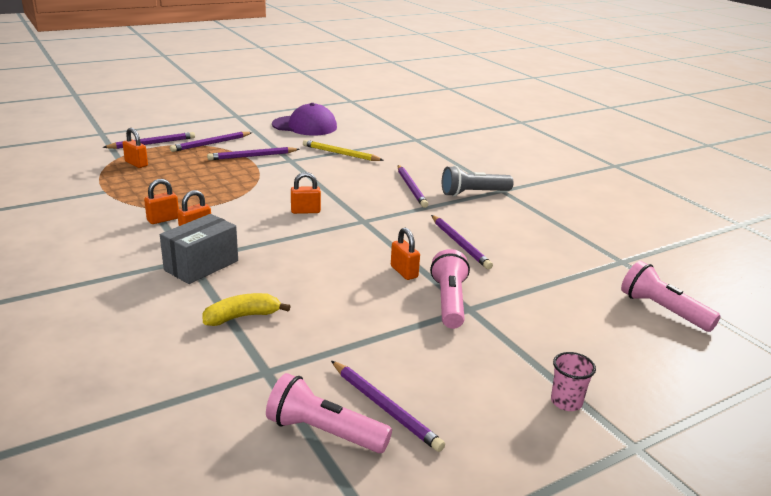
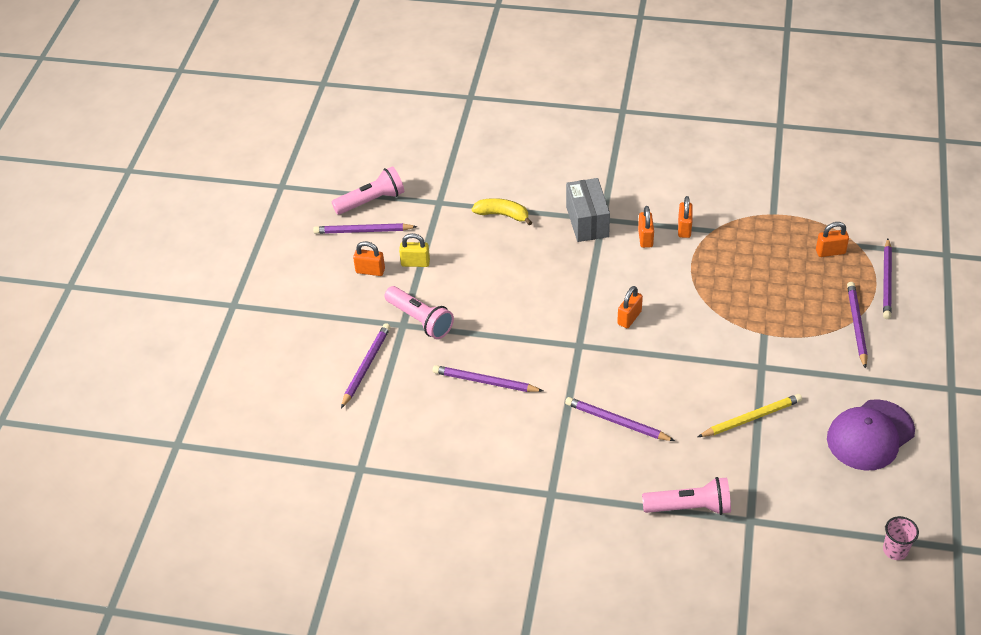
camera: 135 degrees right, 20 degrees up
yellow banana [202,293,291,326] -> yellow banana turned 90 degrees counterclockwise [472,198,532,225]
purple pencil [207,147,300,160] -> purple pencil moved to [341,323,391,408]
orange padlock [391,228,420,280] -> orange padlock moved to [353,241,385,276]
grey flashlight [442,166,514,197] -> none
pink cup [551,352,596,411] -> pink cup moved to [883,516,919,560]
pink flashlight [621,261,721,332] -> pink flashlight moved to [642,477,731,515]
none -> yellow padlock [399,233,430,267]

